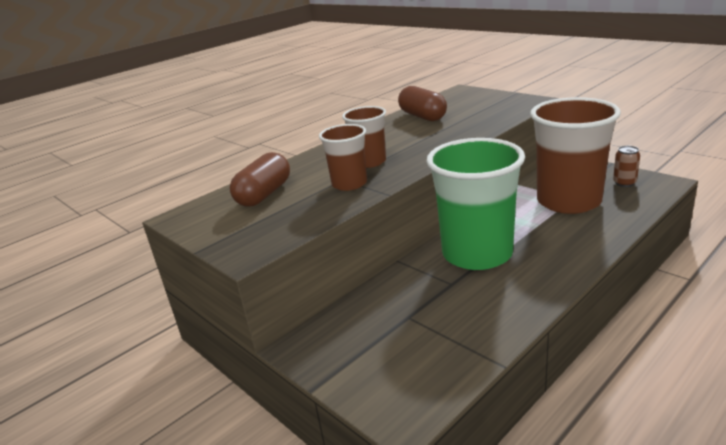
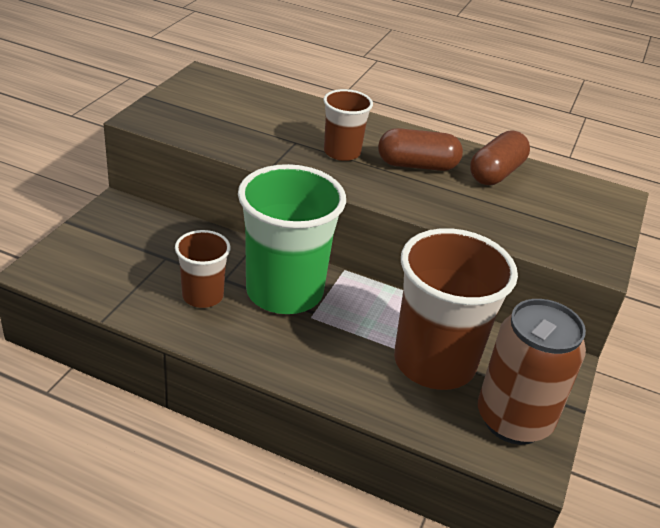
camera: 60 degrees right, 10 degrees up
brown capsule [230,152,290,206] -> brown capsule moved to [378,128,463,171]
brown cup [319,124,367,191] -> brown cup moved to [175,230,231,308]
brown can [613,146,640,187] -> brown can [478,299,586,445], size x2.41

